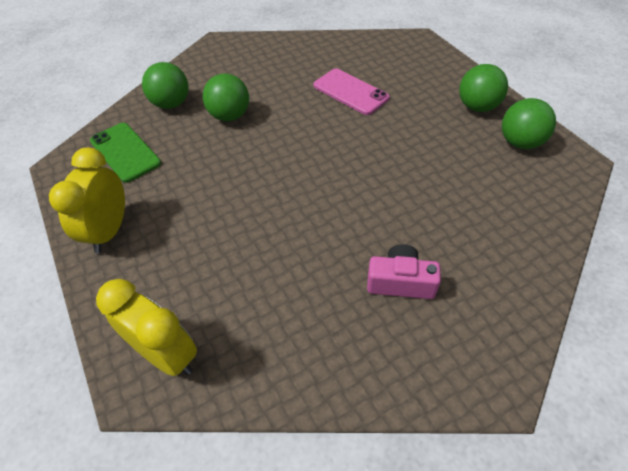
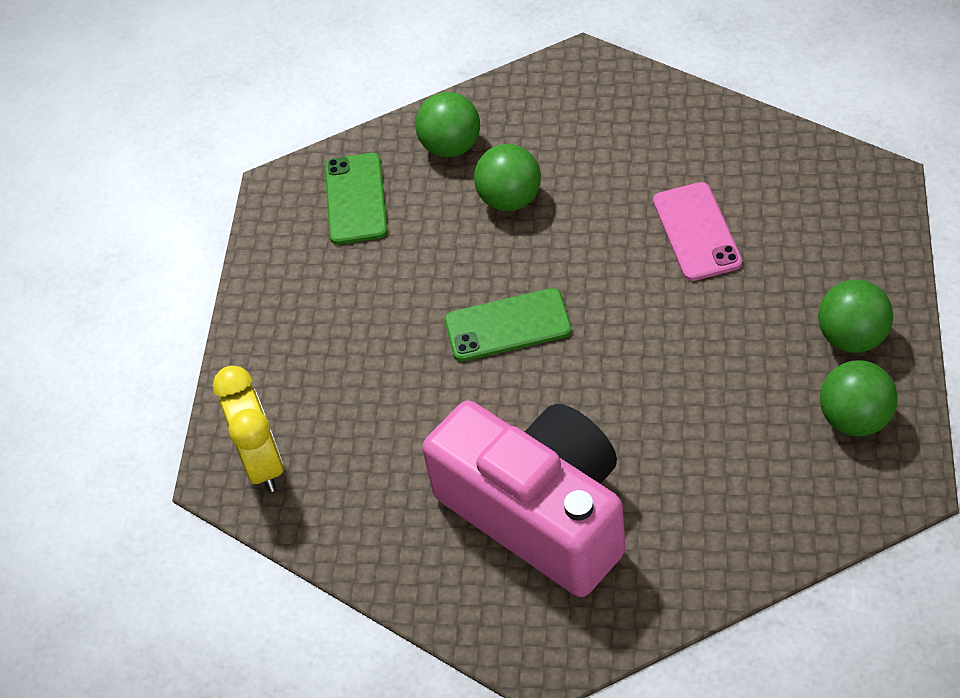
camera: 40 degrees right, 0 degrees up
yellow clock [49,148,125,253] -> none
pink camera [367,244,441,299] -> pink camera [422,401,626,597], size x2.37
none -> green phone [445,288,572,362]

